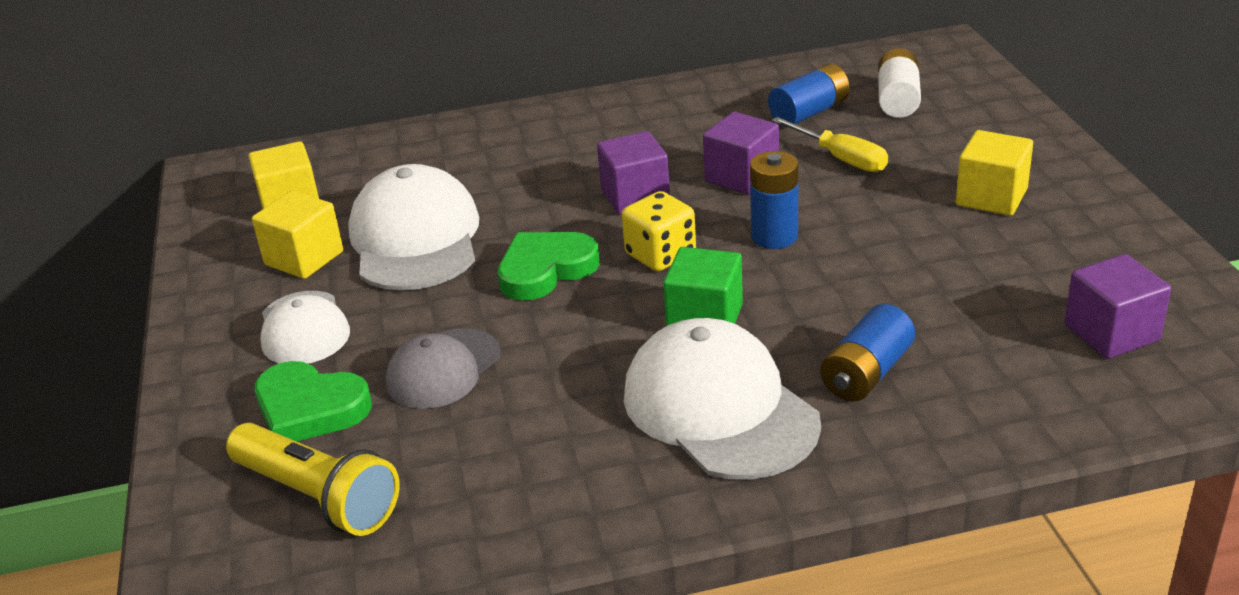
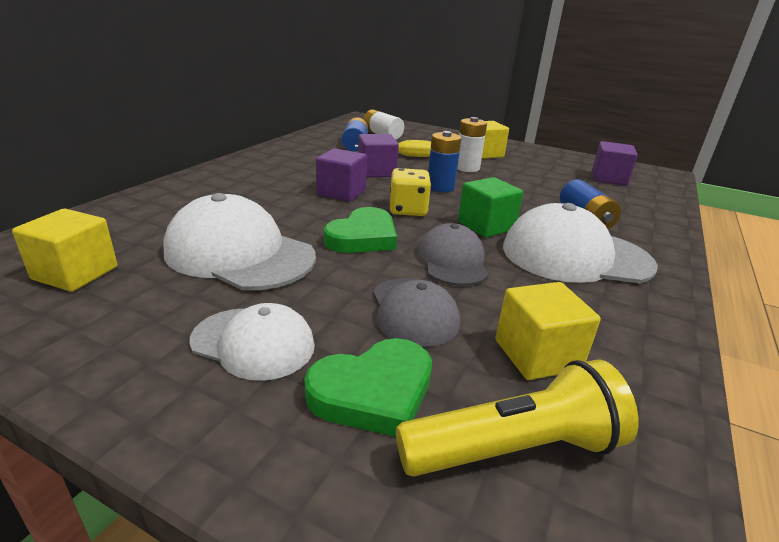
camera: 55 degrees left, 5 degrees down
yellow cube [252,191,343,279] -> yellow cube moved to [495,282,601,380]
green heart [498,232,600,301] -> green heart turned 150 degrees counterclockwise [324,207,397,253]
none -> grey cap [417,223,489,286]
none -> white battery [457,117,487,172]

